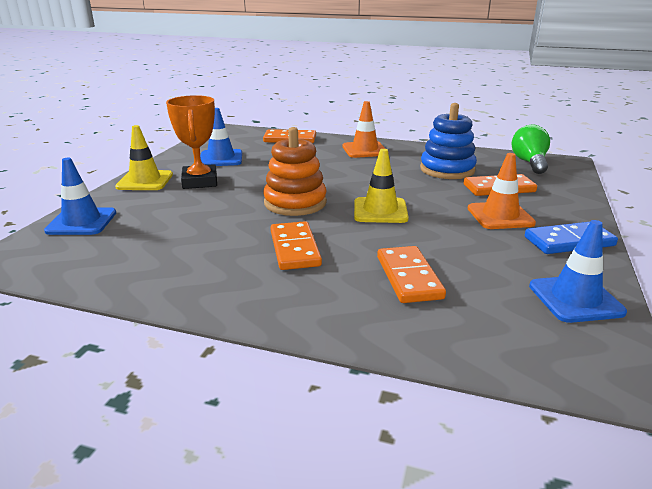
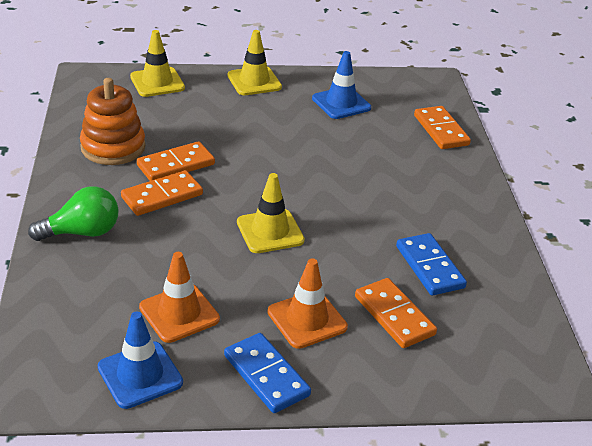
camera: 65 degrees right, 10 degrees up
blue traffic cone [44,158,116,235] -> yellow traffic cone [130,30,185,97]
orange trophy [166,95,217,189] -> none
orange stacking toy [263,127,327,216] -> orange stacking toy moved to [80,78,146,165]
orange traffic cone [343,101,386,158] -> orange traffic cone moved to [139,252,220,343]
orange domino [377,246,446,303] -> orange domino moved to [137,141,215,181]
blue stacking toy [420,103,477,179] -> blue domino [396,233,467,296]
green light bulb [511,124,550,174] -> green light bulb moved to [28,186,119,241]

